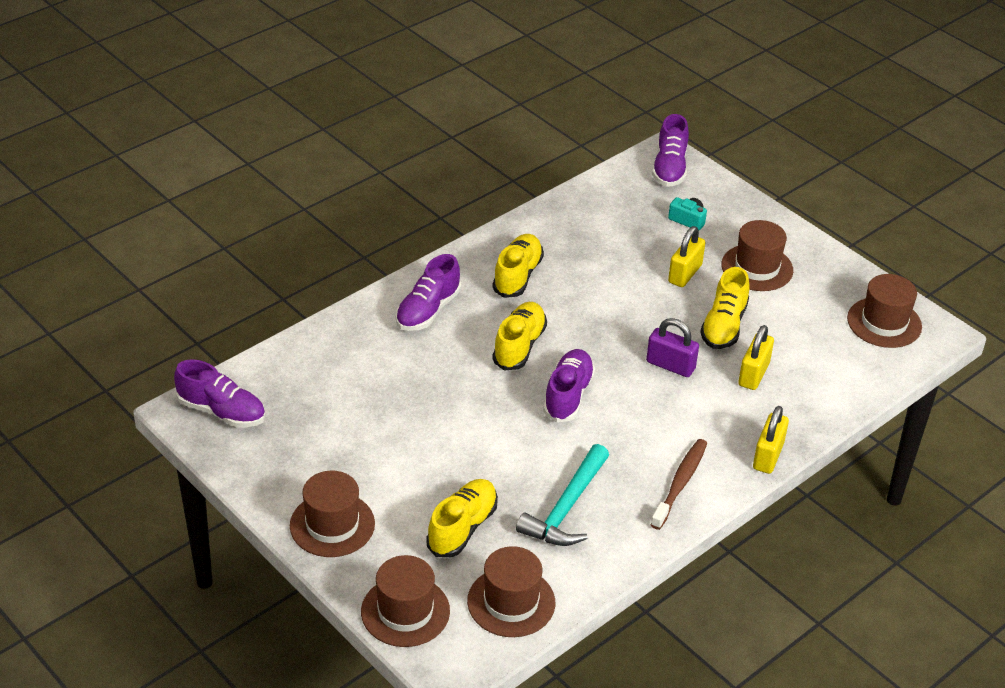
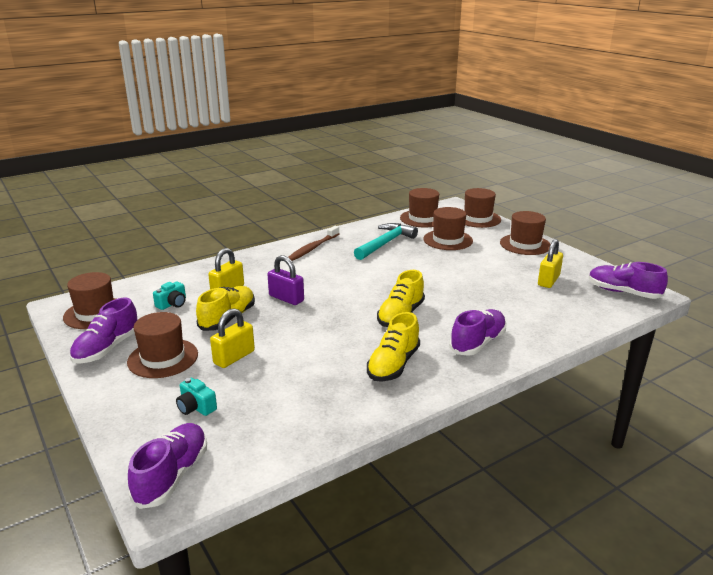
camera: 170 degrees left, 15 degrees down
yellow shoe [426,479,498,557] -> brown hat [423,207,473,250]
purple shoe [543,349,595,423] -> purple shoe moved to [70,297,137,364]
yellow padlock [753,406,789,474] -> yellow padlock moved to [538,239,563,288]
none -> turquoise camera [153,281,186,310]

